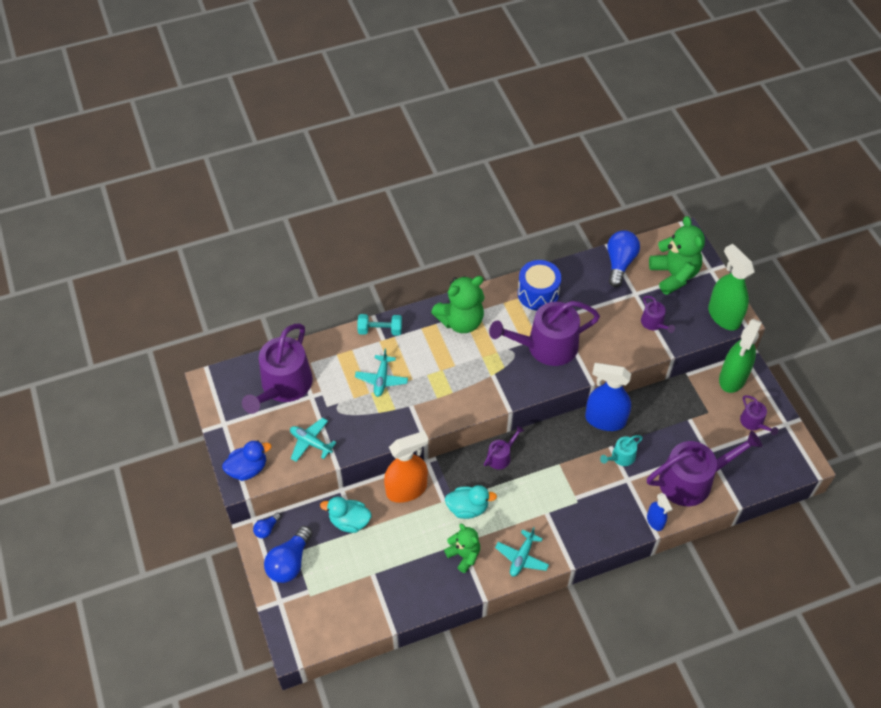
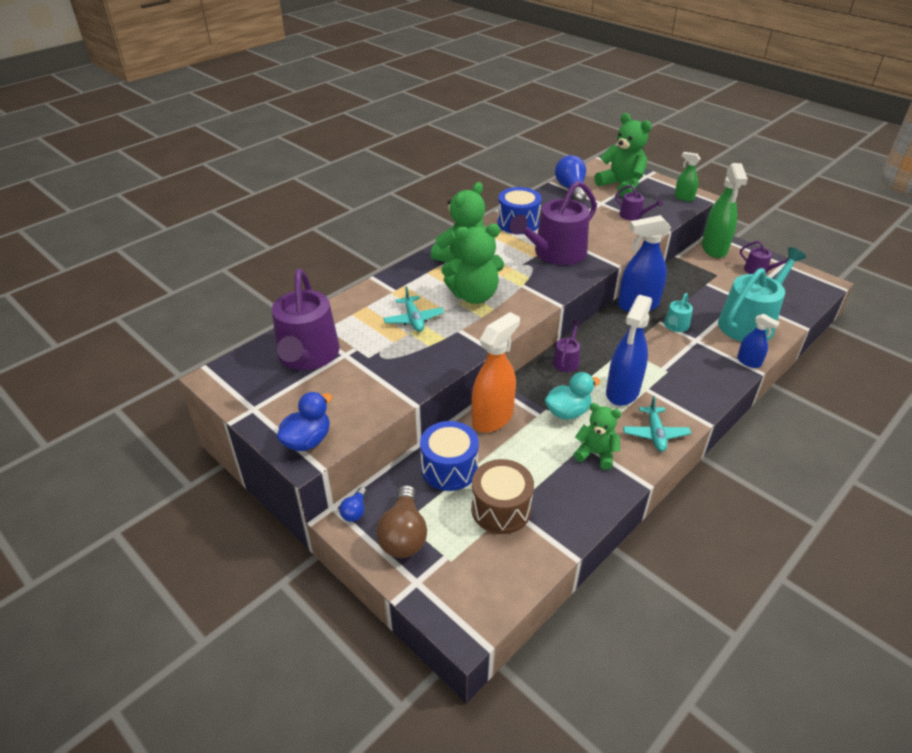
camera: 25 degrees left, 15 degrees down
blue light bulb [264,526,313,583] -> brown light bulb [376,485,427,558]
turquoise plane [290,418,337,462] -> none
turquoise duck [320,497,371,533] -> blue drum [420,421,479,491]
turquoise dumbbell [357,314,402,335] -> none
purple watering can [647,430,762,506] -> turquoise watering can [718,247,806,342]
green spray bottle [708,244,755,330] -> green spray bottle [675,152,701,201], size x0.53
none -> green teddy bear [441,224,504,304]
none -> brown drum [471,459,534,534]
none -> blue spray bottle [606,295,652,406]

